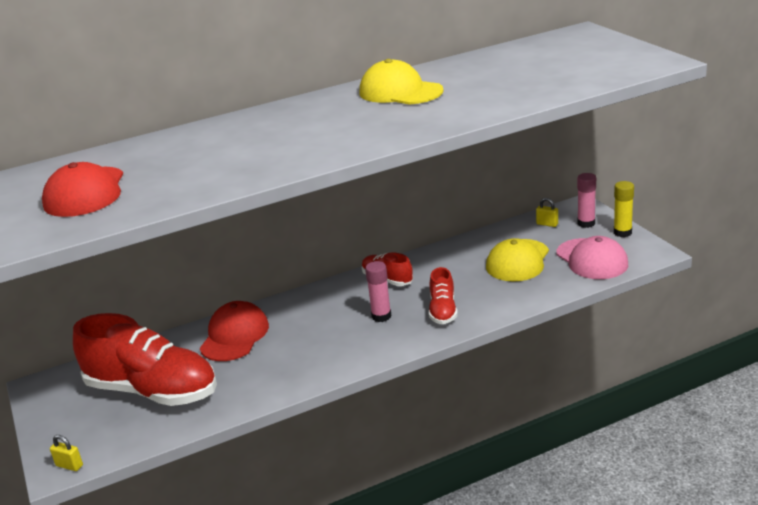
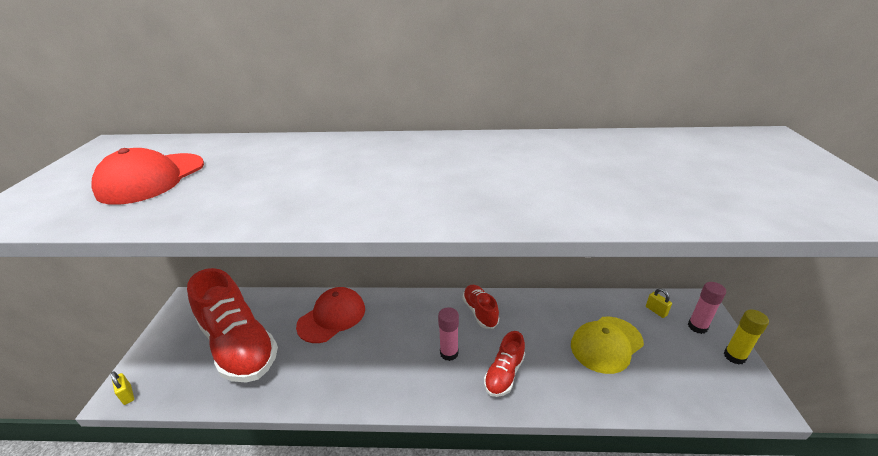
camera: 25 degrees right, 5 degrees up
yellow cap [360,59,444,105] -> none
pink cap [557,236,628,279] -> none

